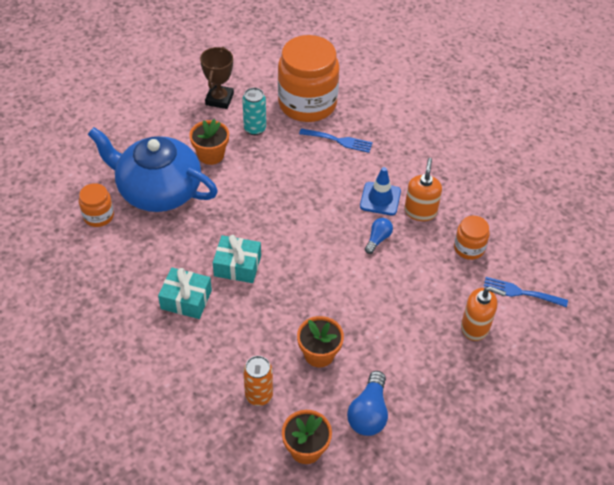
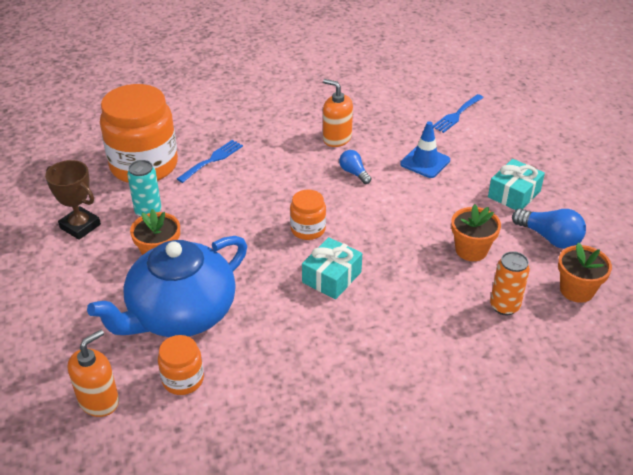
camera: 65 degrees left, 10 degrees down
turquoise gift [158,267,212,319] -> turquoise gift moved to [488,159,545,210]
blue traffic cone [360,167,401,216] -> blue traffic cone moved to [400,121,450,178]
orange jar [454,216,490,260] -> orange jar moved to [290,190,326,240]
orange soap dispenser [461,286,506,341] -> orange soap dispenser moved to [68,330,119,417]

